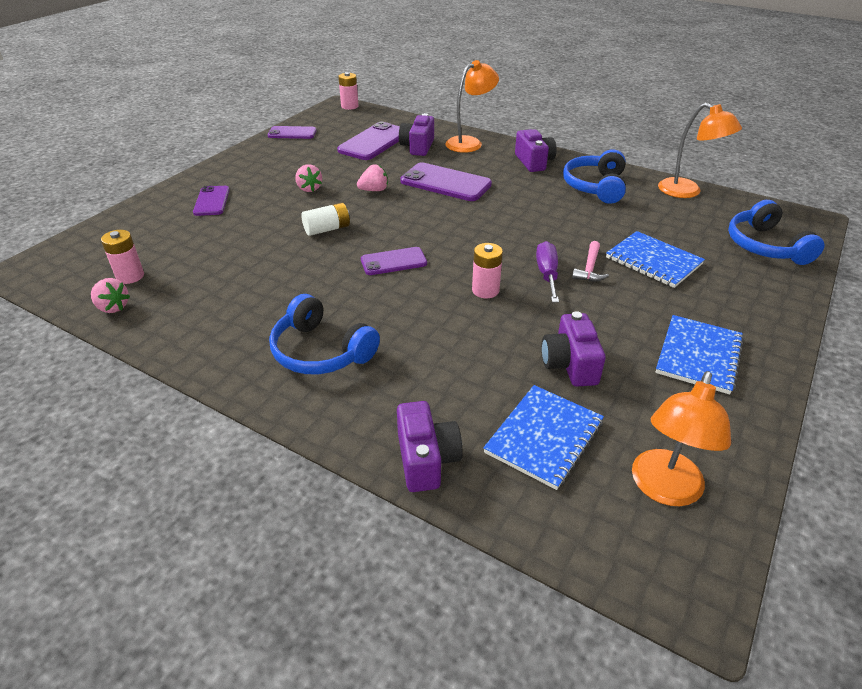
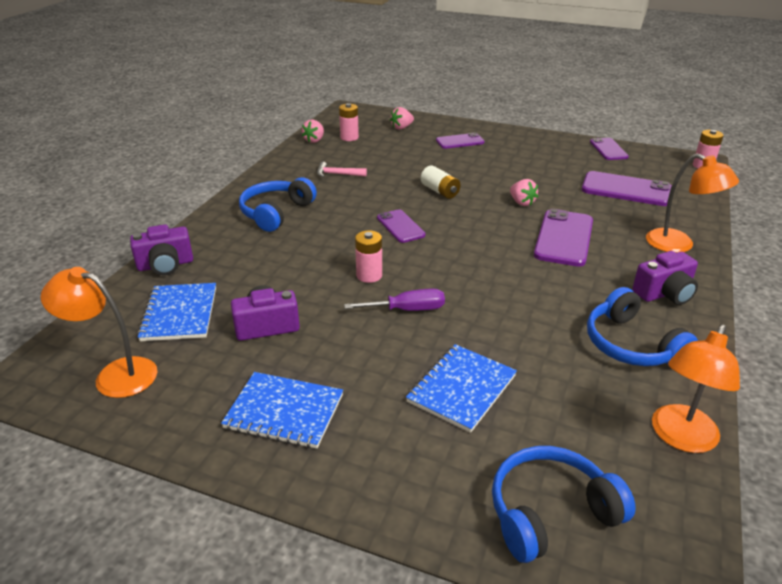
camera: 80 degrees right, 5 degrees down
pink strawberry [295,164,322,192] -> pink strawberry moved to [390,107,414,130]
purple camera [399,113,434,156] -> none
blue notebook [483,385,604,490] -> blue notebook turned 60 degrees clockwise [137,283,216,341]
blue headphones [563,149,626,204] -> blue headphones turned 120 degrees counterclockwise [587,287,698,366]
pink hammer [572,241,609,281] -> pink hammer moved to [317,162,367,178]

